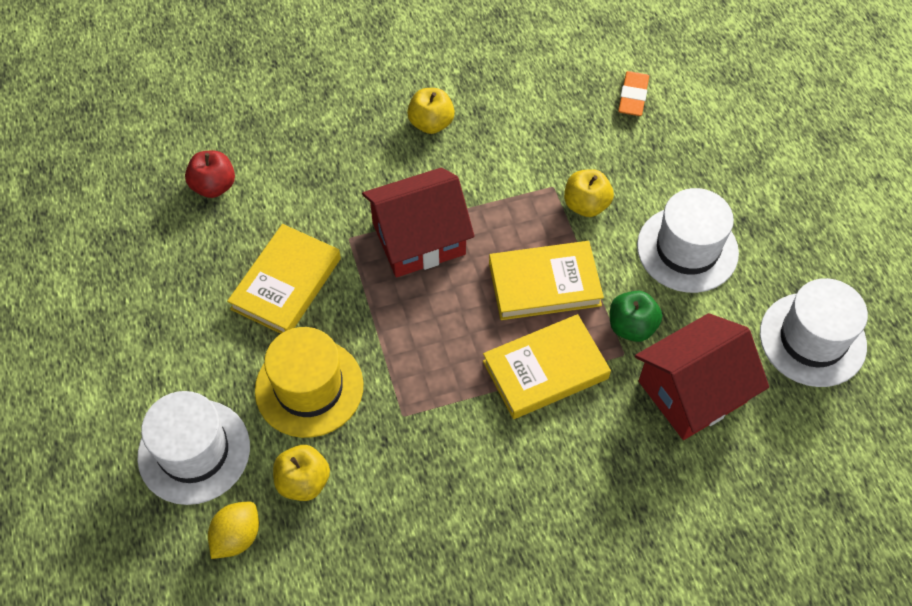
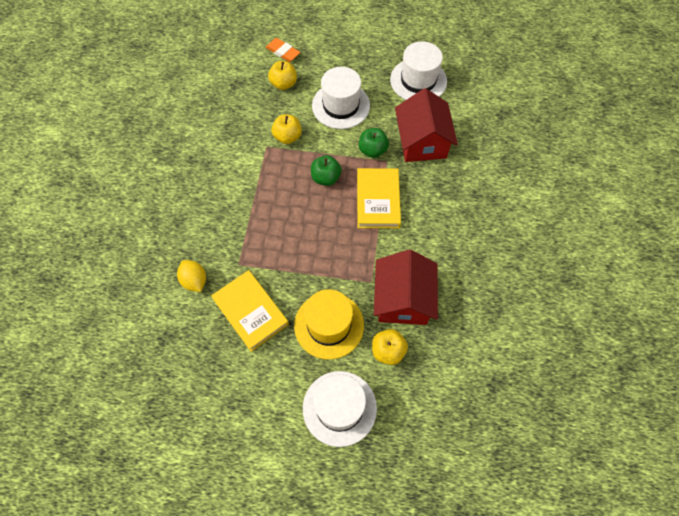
camera: 65 degrees left, 5 degrees up
red apple [185,150,235,198] -> none
yellow lemon [208,502,259,559] -> yellow lemon moved to [177,260,206,292]
red house [362,168,475,277] -> red house moved to [374,250,438,325]
yellow apple [407,88,455,134] -> yellow apple moved to [268,61,297,90]
yellow book [489,241,604,320] -> green apple [311,155,342,186]
orange eraser [618,71,649,116] -> orange eraser moved to [266,38,300,62]

